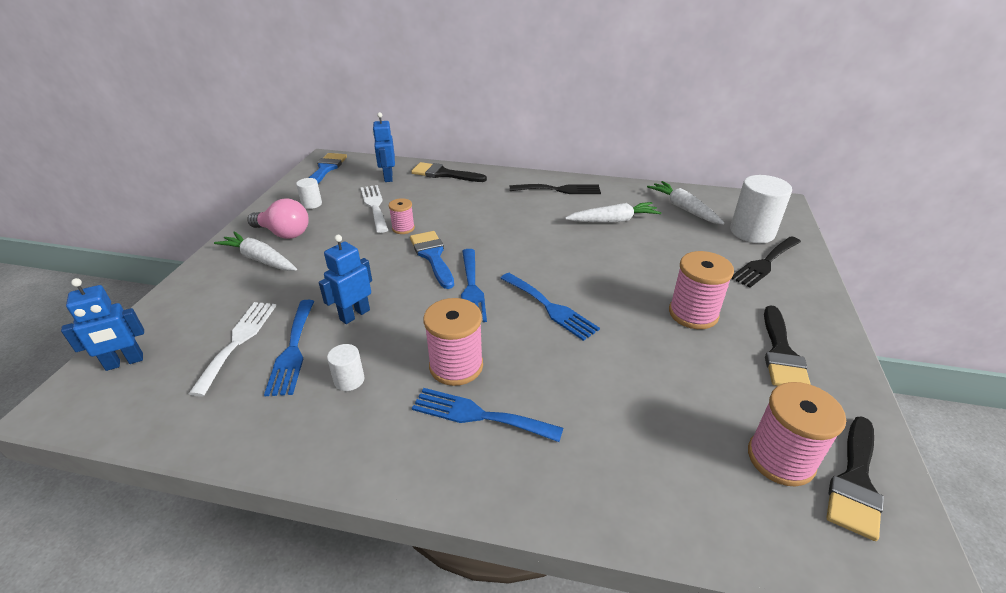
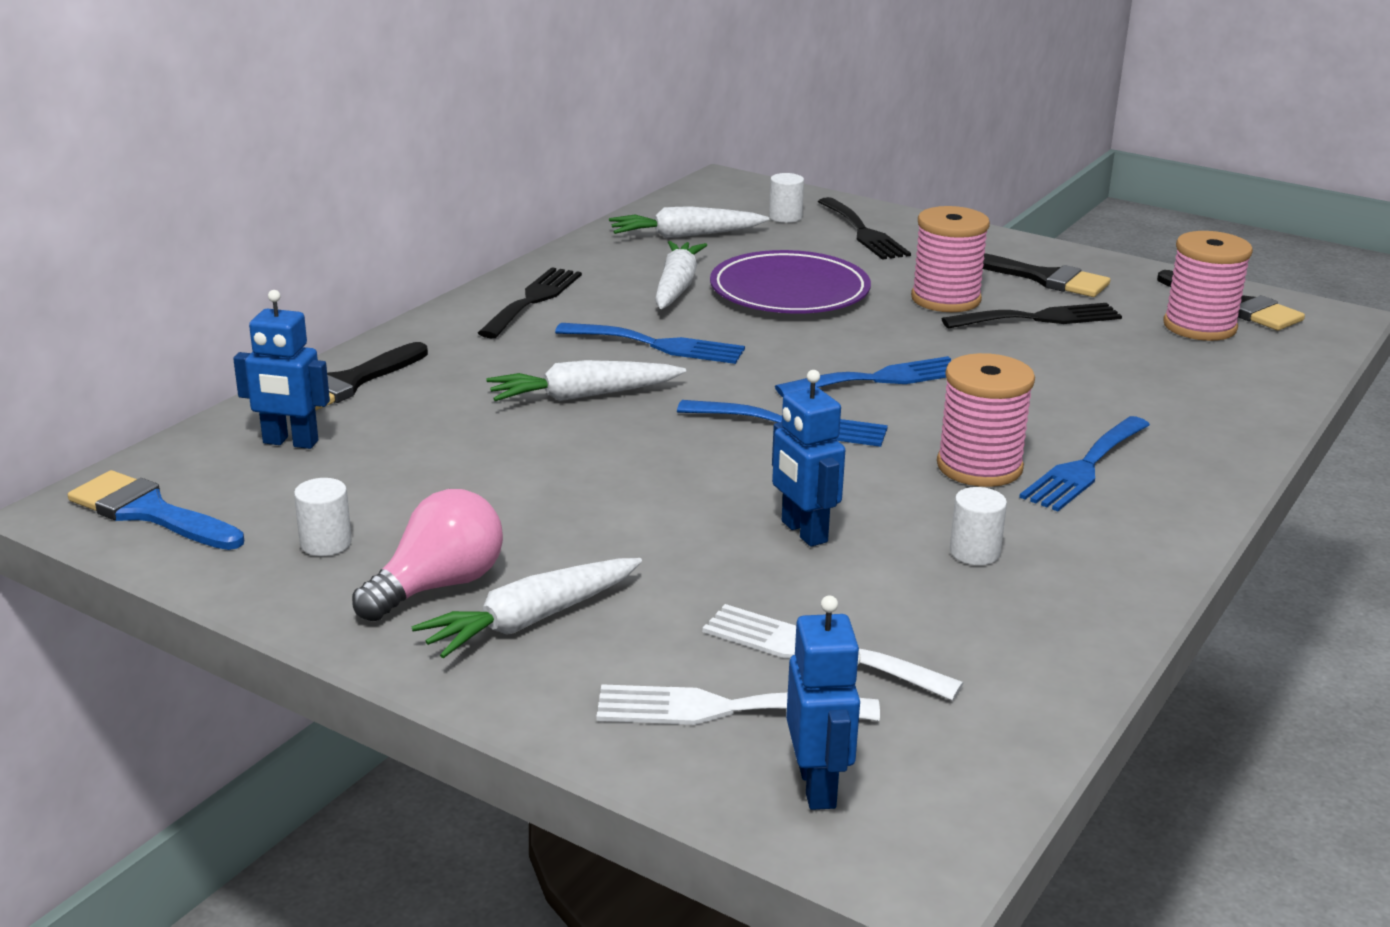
camera: 70 degrees left, 10 degrees down
blue fork [264,300,314,396] -> blue fork moved to [555,323,745,364]
white fork [360,185,388,233] -> white fork moved to [597,684,880,725]
pink spool [388,198,415,234] -> none
blue brush [410,231,454,289] -> none
white cylinder [730,175,792,243] -> white cylinder [769,173,804,223], size x0.50
none -> white carrot [487,360,686,401]
none -> purple plate [710,250,871,314]
none -> black fork [942,303,1122,329]

